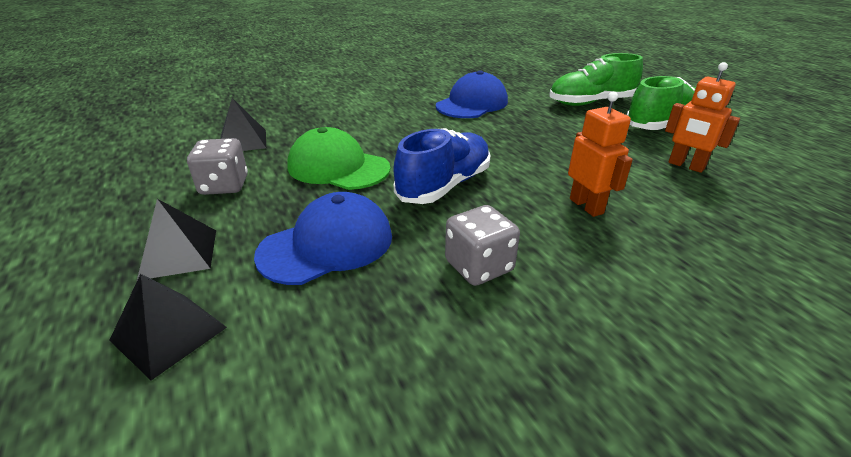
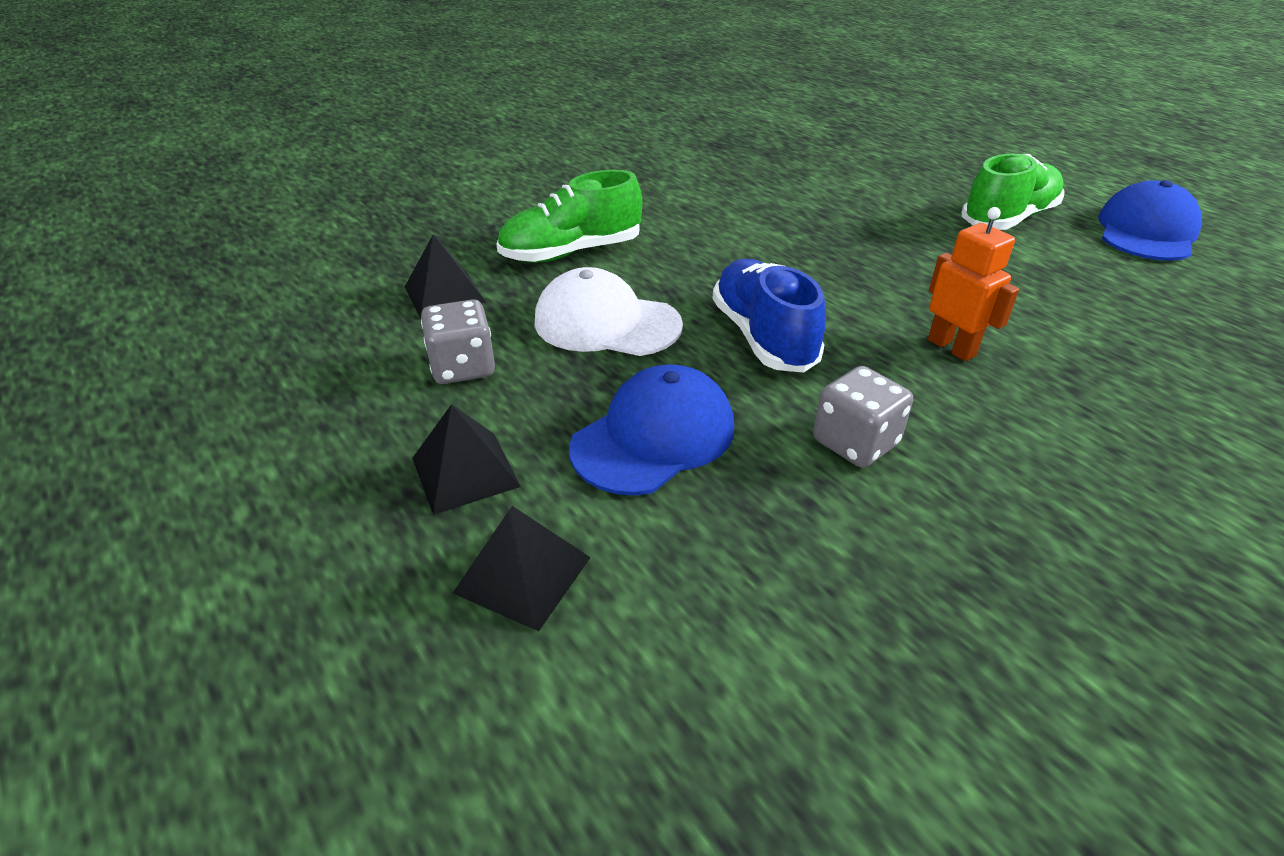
camera: 10 degrees left, 5 degrees up
green cap [287,127,391,190] -> white cap [535,267,683,356]
blue shoe [394,128,491,204] -> blue shoe turned 45 degrees counterclockwise [712,259,826,372]
blue cap [436,70,508,118] -> blue cap moved to [1098,180,1202,261]
green shoe [549,53,643,106] -> green shoe moved to [496,170,642,263]
orange robot [665,62,740,173] -> none

